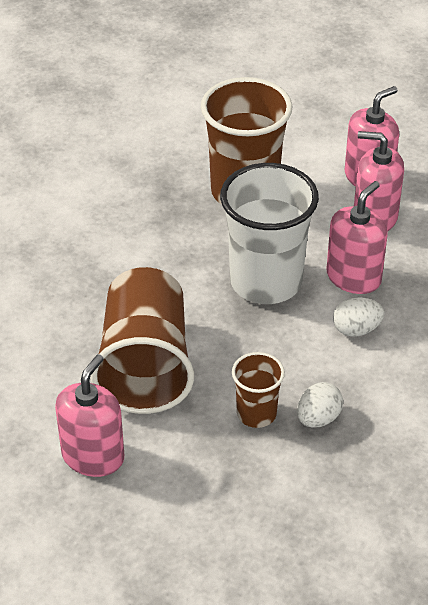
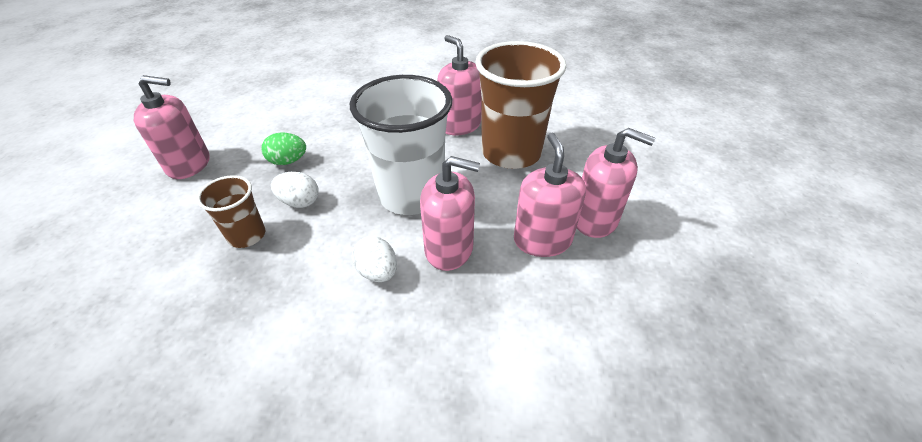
camera: 65 degrees right, 0 degrees up
brown cup [91,267,194,414] -> green egg [262,132,306,165]
white egg [297,382,343,428] -> white egg moved to [271,172,319,208]
none -> pink soap dispenser [437,35,482,135]

